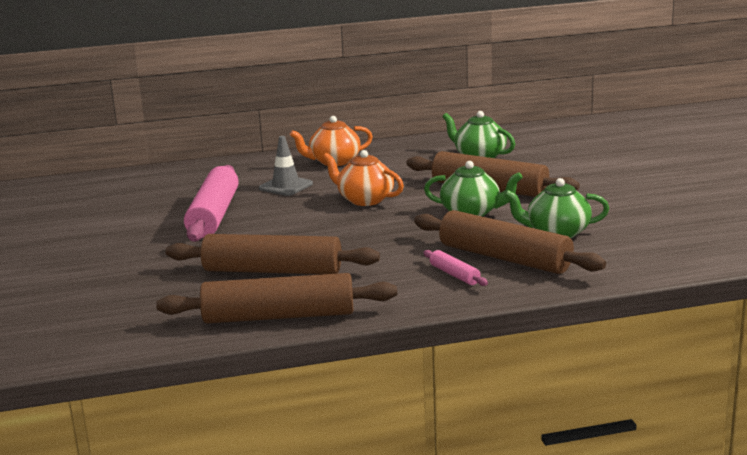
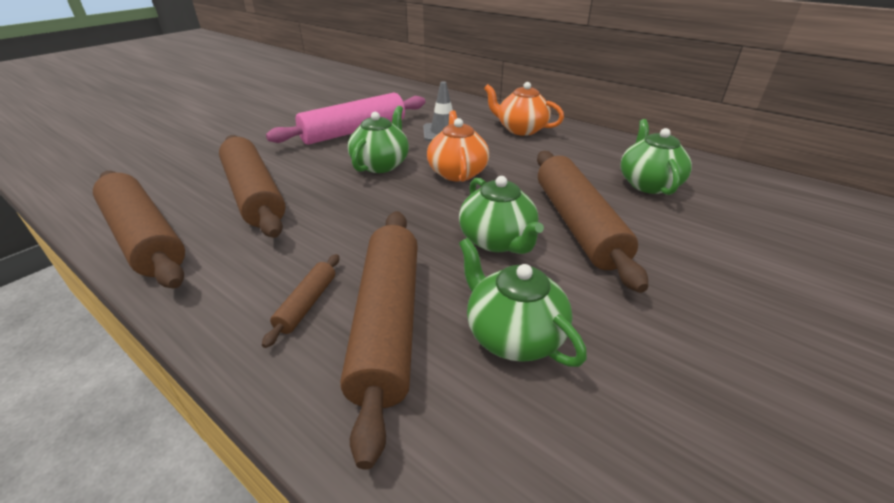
camera: 50 degrees right, 15 degrees up
pink rolling pin [423,250,488,286] -> brown rolling pin [262,254,339,348]
none -> green teapot [348,106,409,173]

